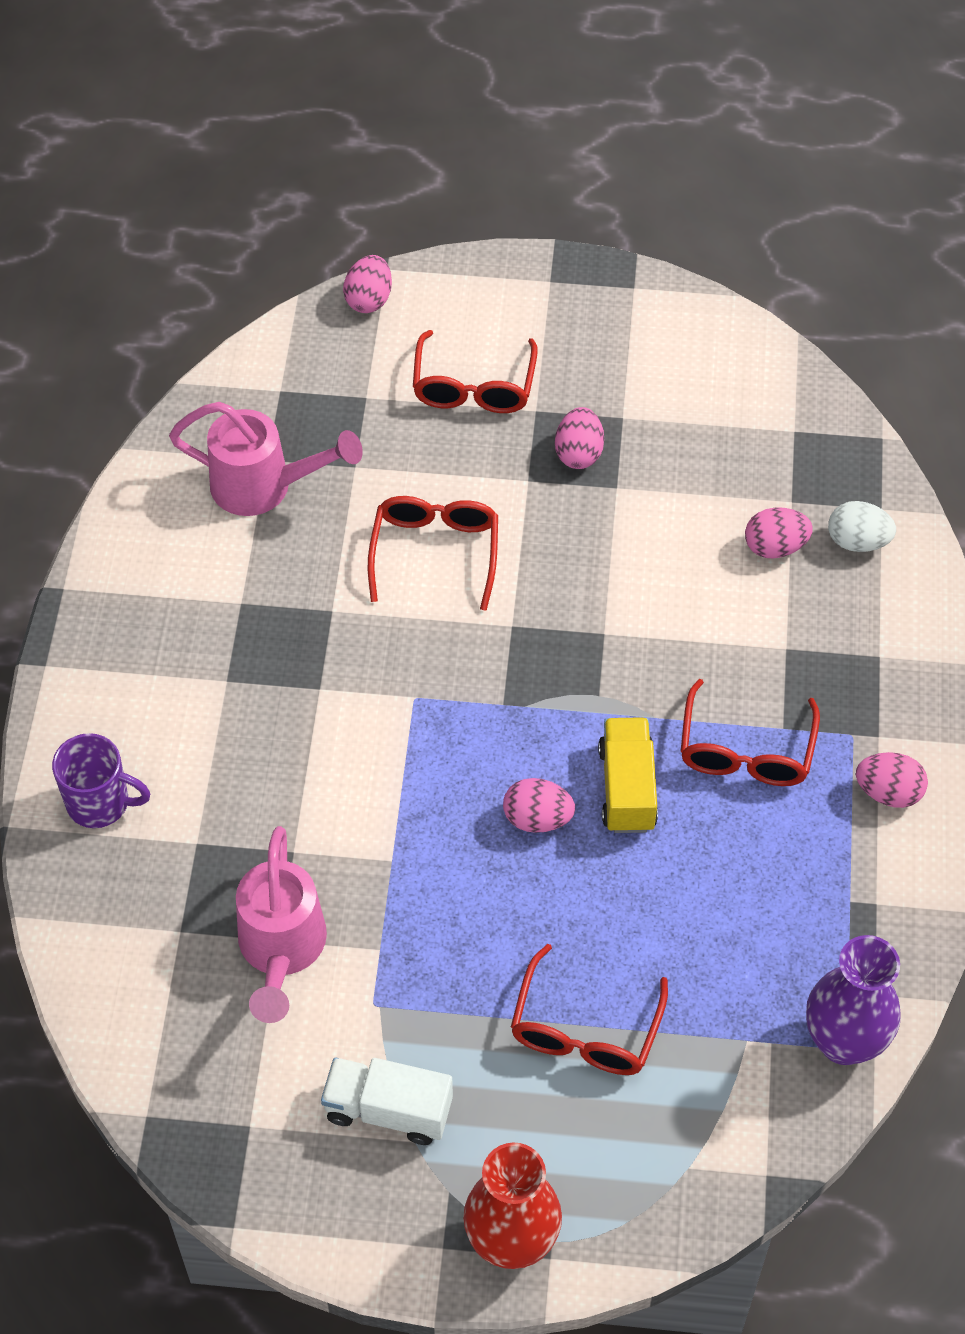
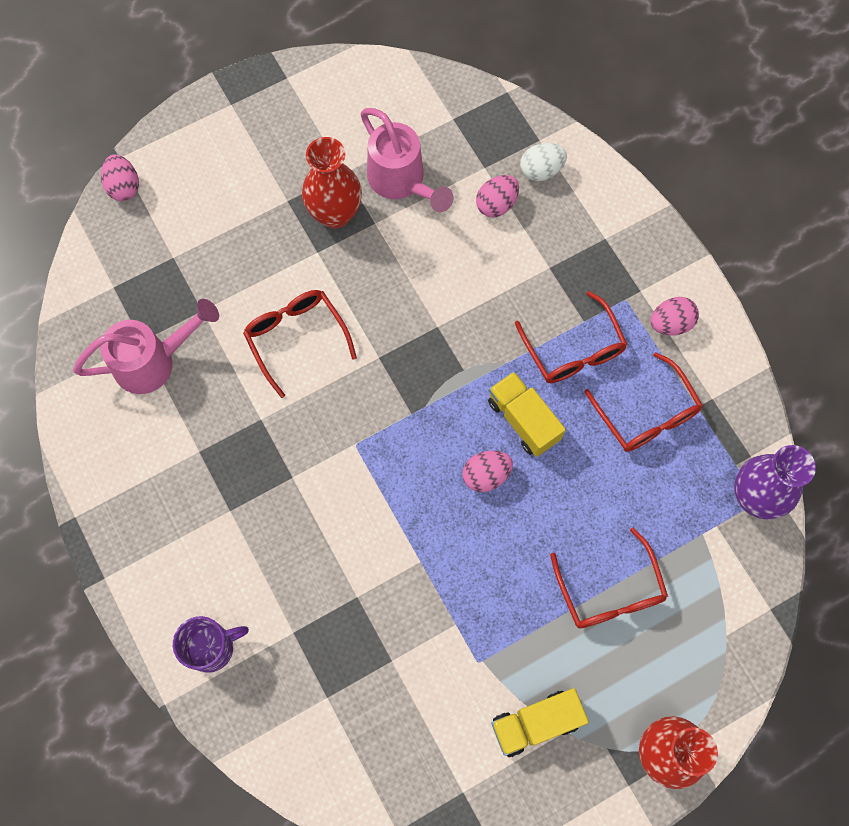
camera: 35 degrees left, 15 degrees up
pink watering can [236,826,327,1023] -> pink watering can moved to [361,108,453,212]
white truck [321,1057,453,1145] -> yellow truck [491,688,589,757]
red glasses [413,330,538,413] -> red glasses moved to [585,352,703,452]
pink egg [555,407,604,469] -> red vase [302,137,362,229]

